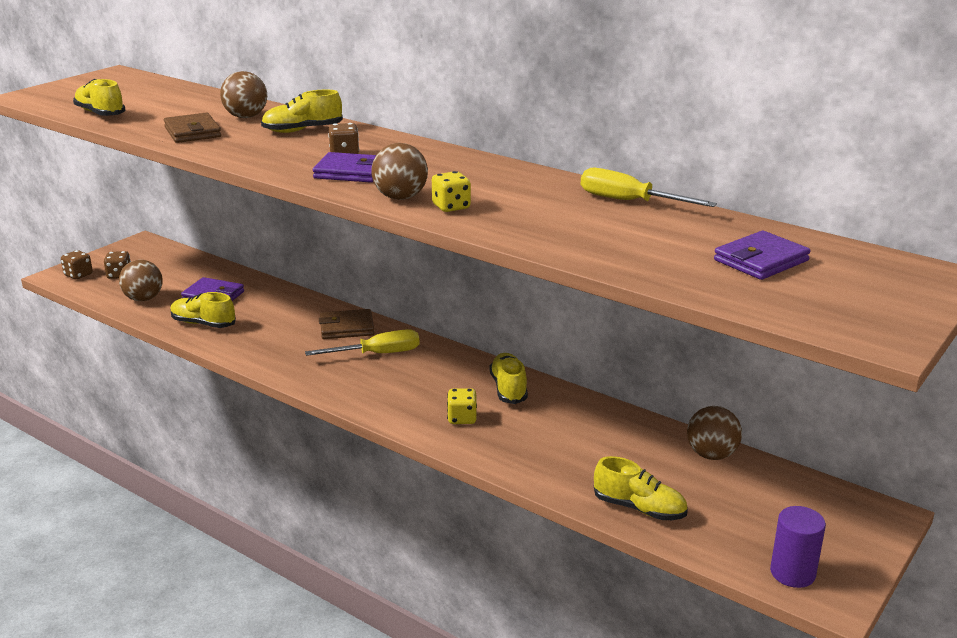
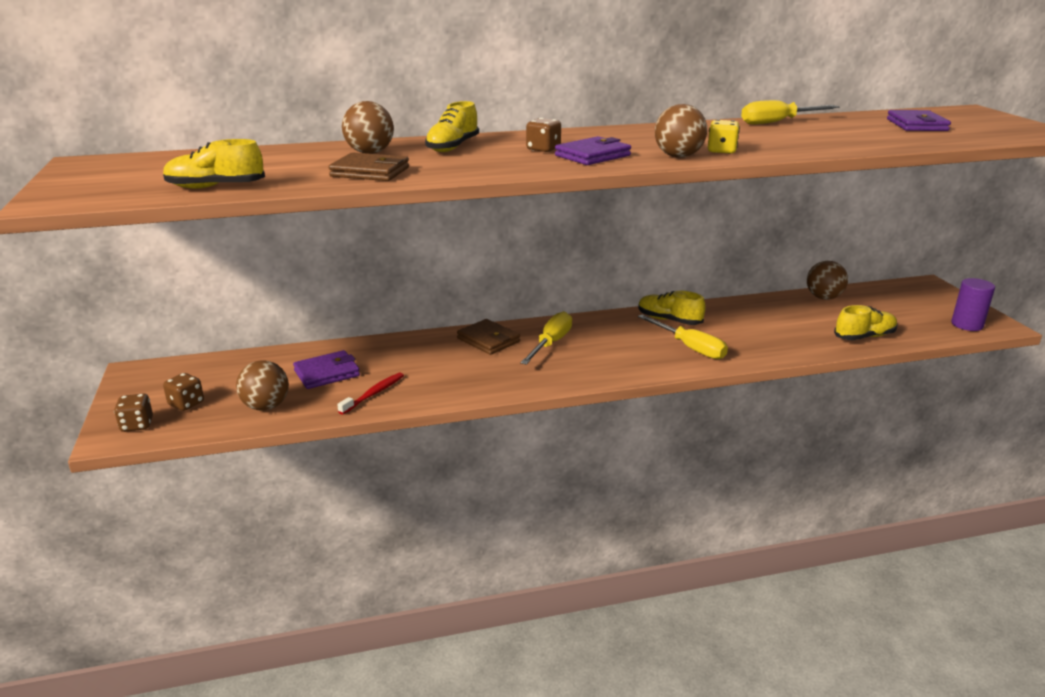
camera: 50 degrees left, 0 degrees up
yellow shoe [170,292,236,328] -> red toothbrush [337,373,404,415]
brown wallet [319,309,374,339] -> brown wallet turned 75 degrees counterclockwise [457,319,520,355]
yellow dice [447,388,477,424] -> yellow screwdriver [638,315,728,359]

